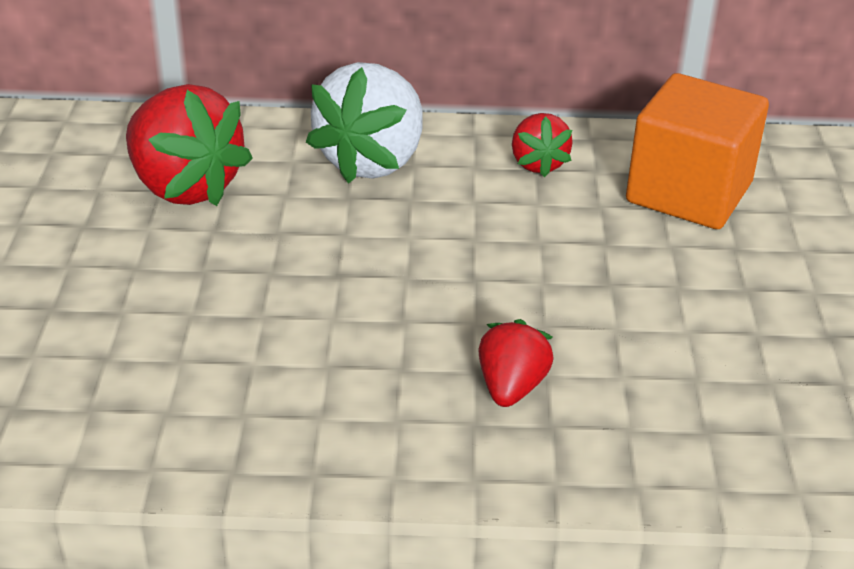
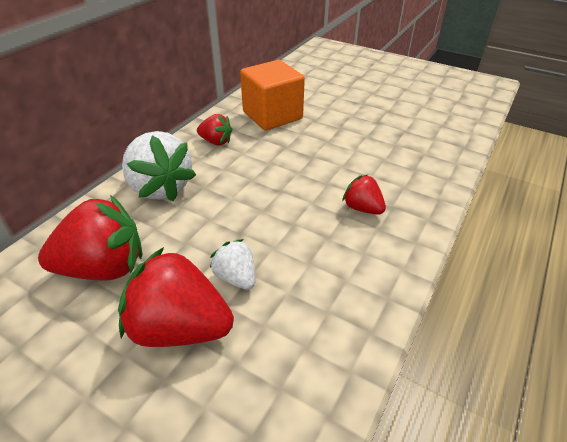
camera: 60 degrees left, 5 degrees up
none -> red strawberry [118,247,234,347]
none -> white strawberry [210,239,255,290]

